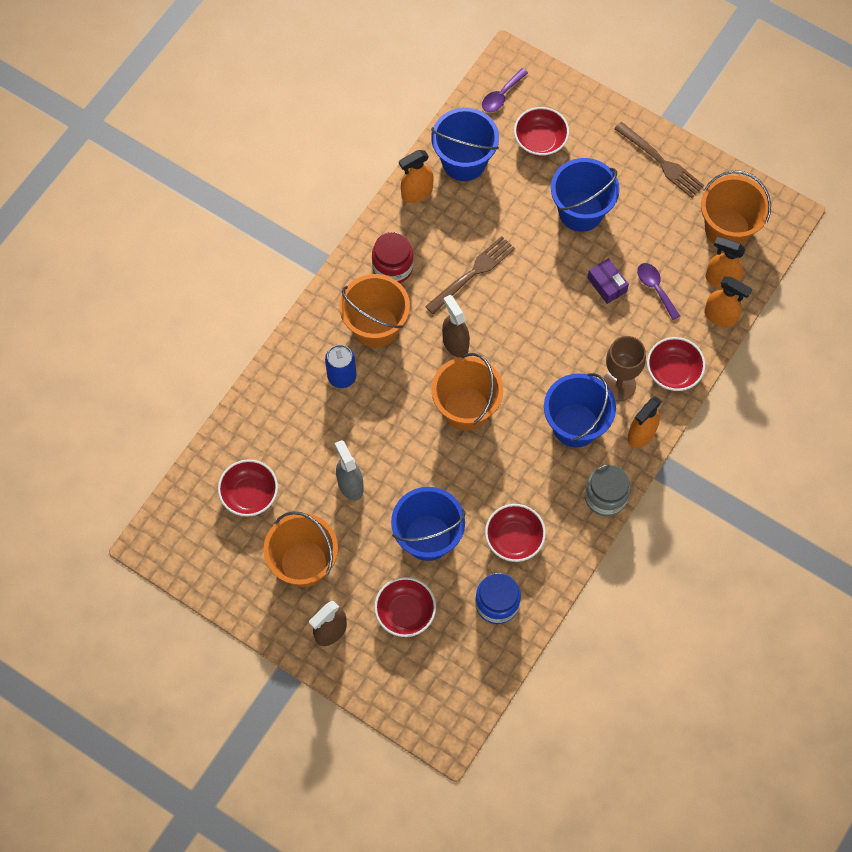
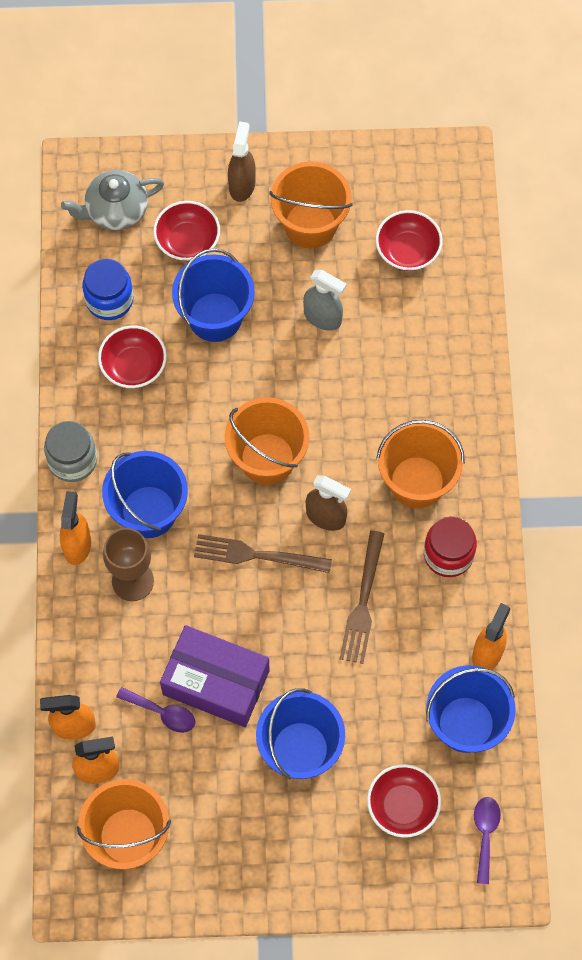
camera: 145 degrees right, 0 degrees up
blue can [325,345,357,388] -> none
purple box [587,258,629,304] -> purple box [160,625,270,727], size x2.06
brown fork [614,122,704,198] -> brown fork moved to [194,534,332,573]
red bowl [647,337,705,391] -> none
none -> grey teapot [61,170,164,230]

